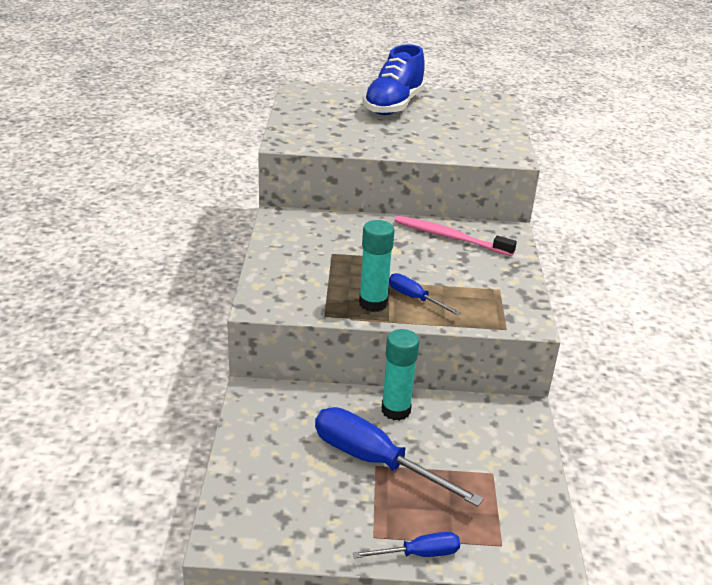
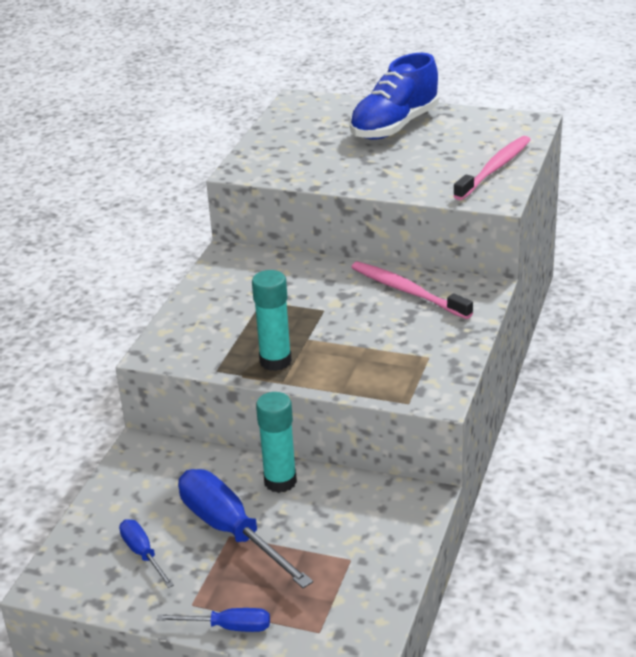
camera: 20 degrees right, 0 degrees up
blue screwdriver [389,273,461,315] -> blue screwdriver moved to [119,519,174,588]
none -> pink toothbrush [453,136,531,200]

